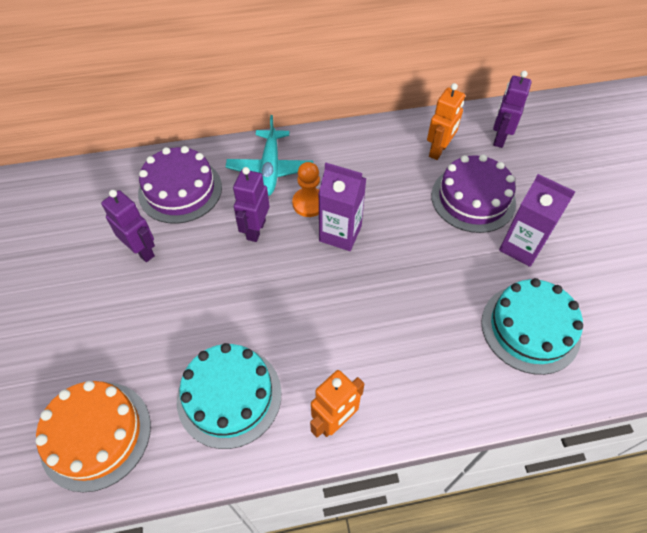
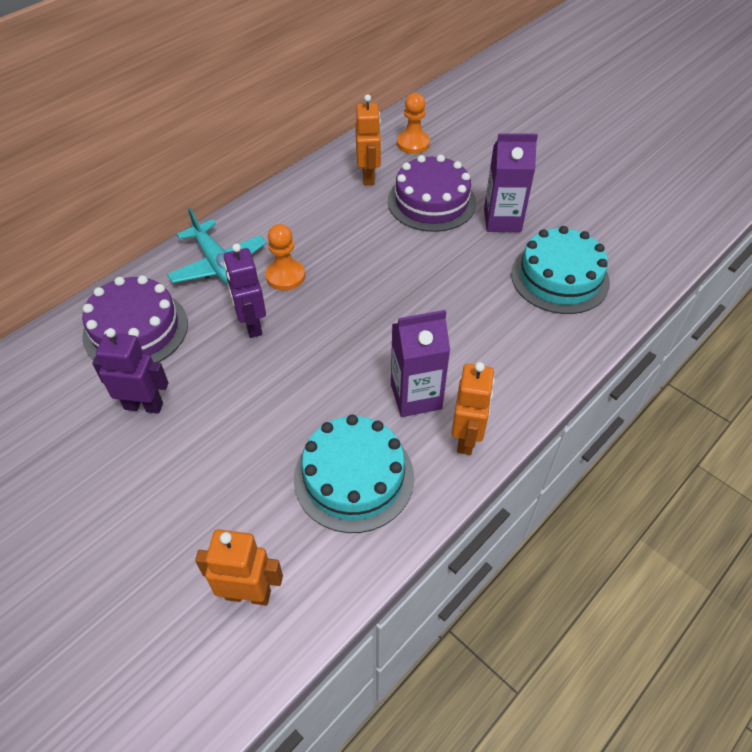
camera: 35 degrees left, 5 degrees down
orange cake [35,381,151,492] -> orange robot [195,529,283,606]
purple carton [318,163,367,251] -> purple carton moved to [391,310,450,417]
purple robot [493,71,532,148] -> orange pawn [397,93,430,154]

